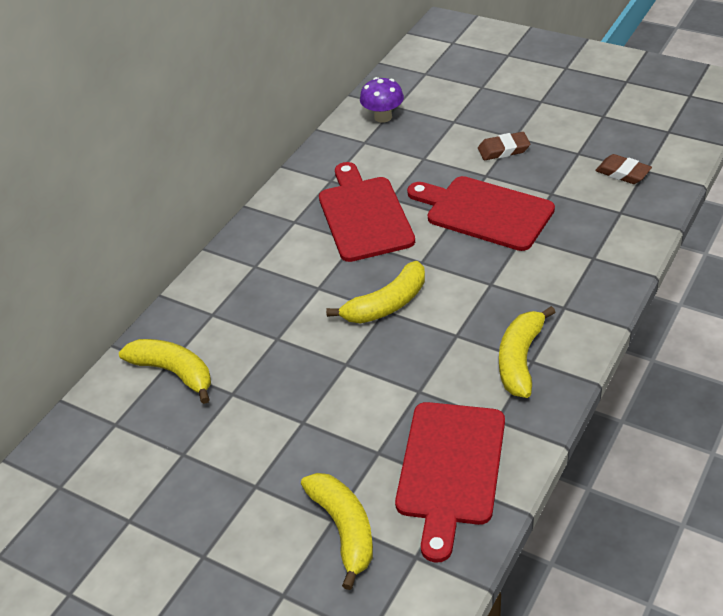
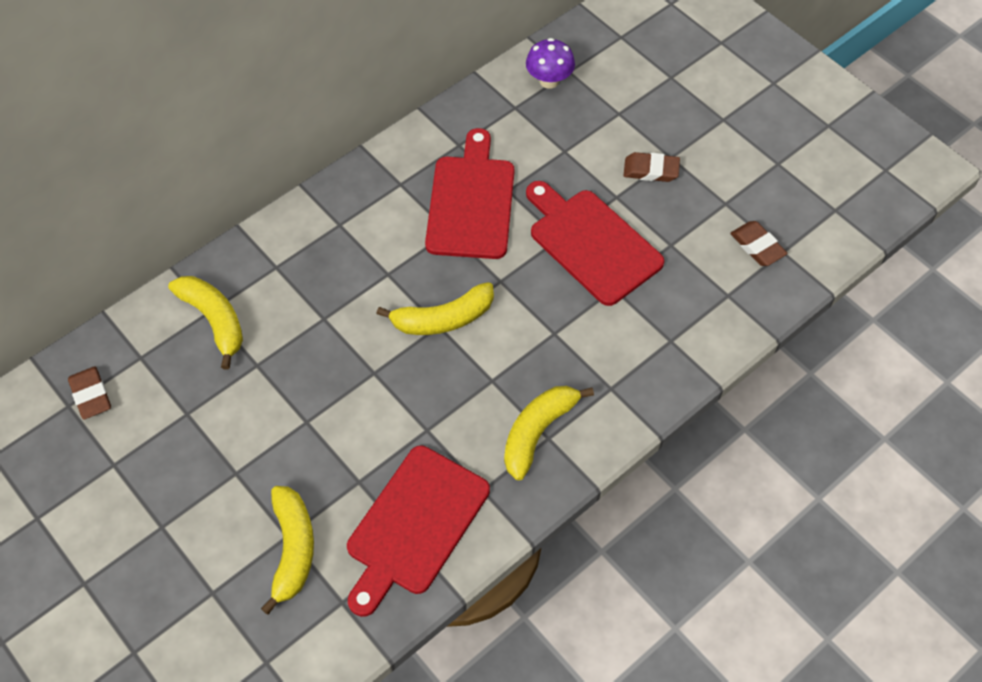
camera: 15 degrees right, 15 degrees up
none -> brown eraser [68,366,111,420]

